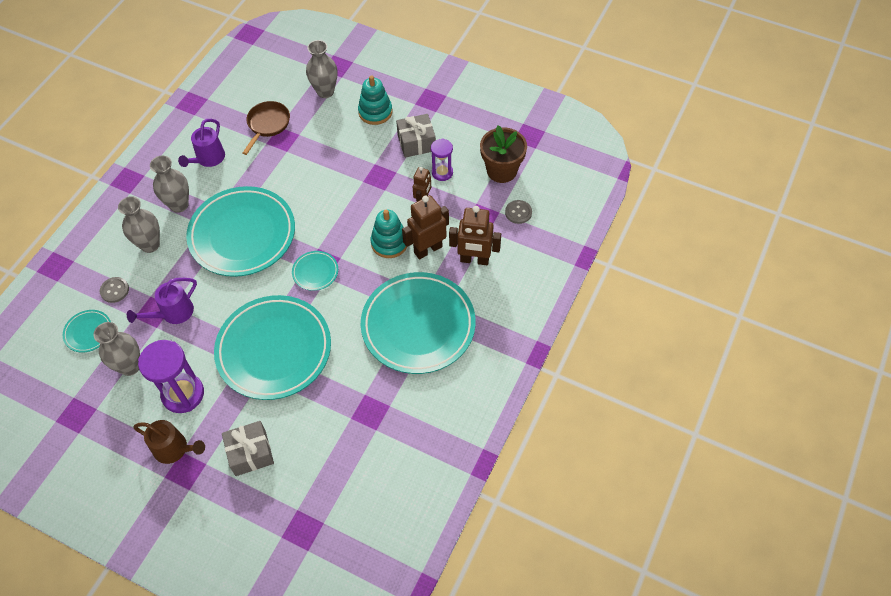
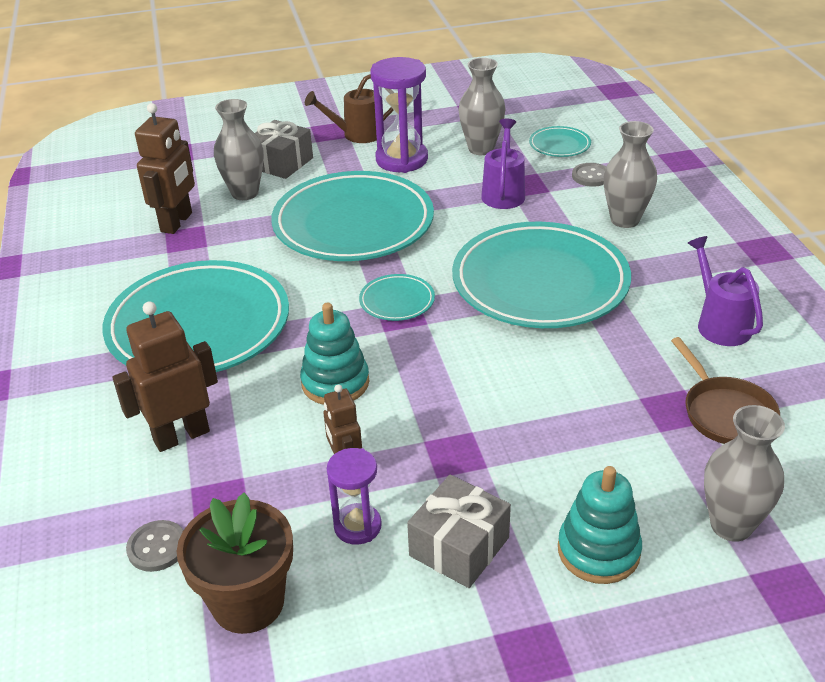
camera: 140 degrees right, 20 degrees down
grey vase [150,156,189,213] -> grey vase moved to [214,99,264,200]
brown robot [402,195,449,259] -> brown robot moved to [135,103,195,234]

